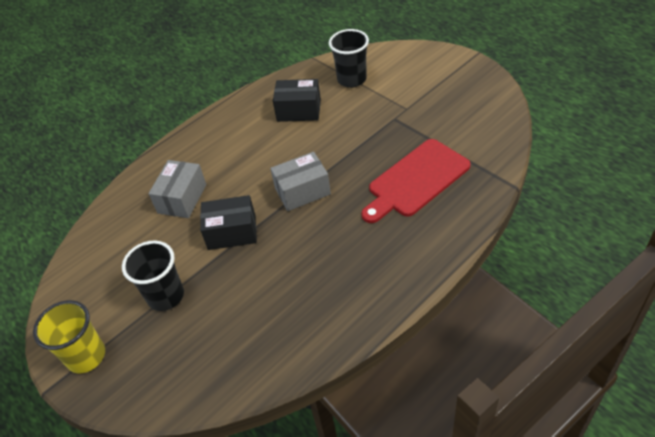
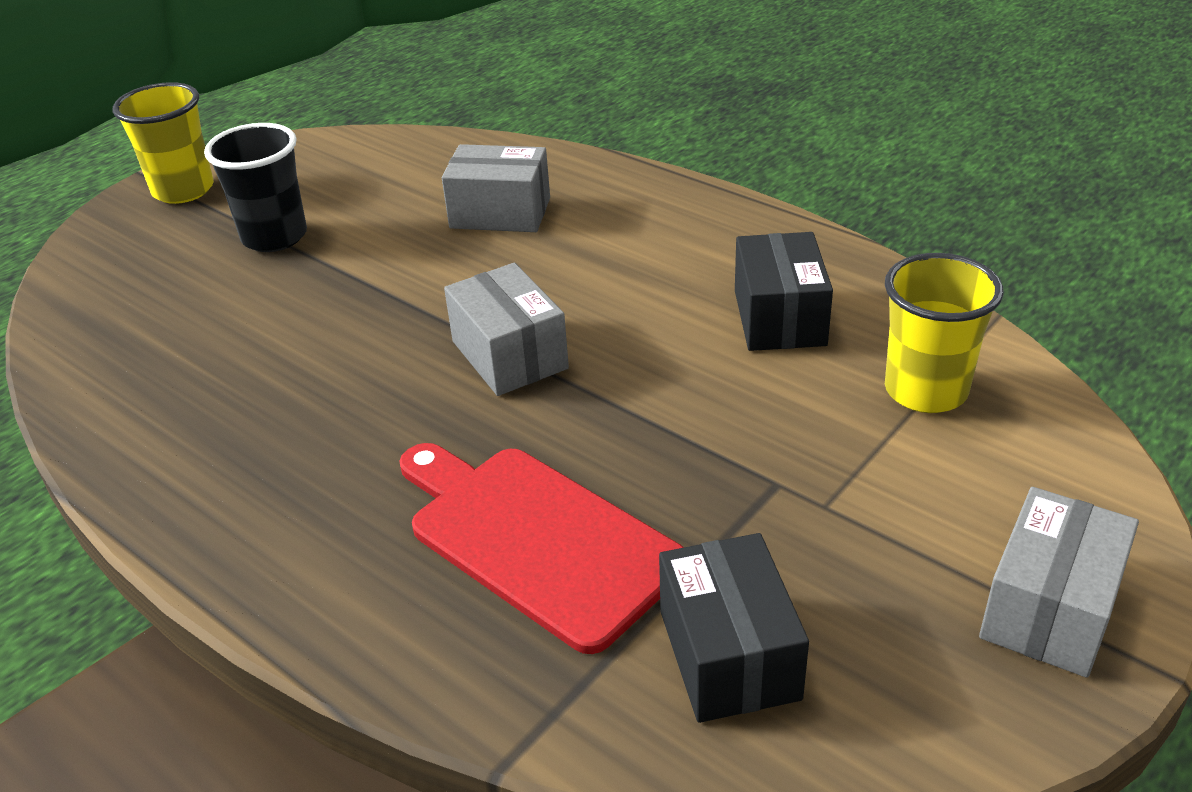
camera: 80 degrees right, 10 degrees down
black box [200,195,257,250] -> black box moved to [659,533,809,723]
black cup [329,29,369,88] -> yellow cup [885,253,1004,413]
none -> grey box [979,487,1139,678]

